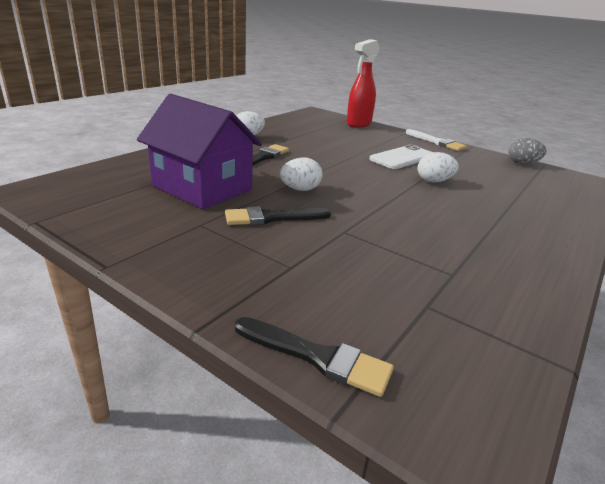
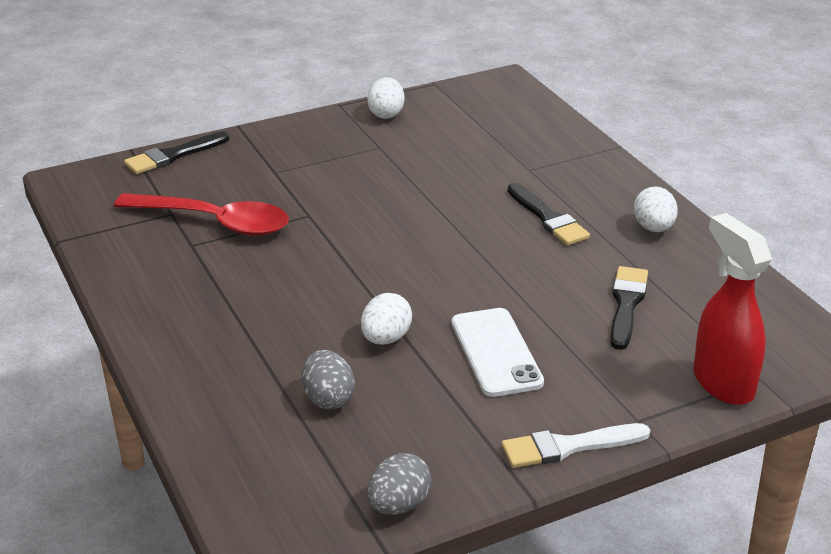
camera: 120 degrees right, 5 degrees up
purple house [137,94,262,209] -> none
black brush [225,206,331,225] -> black brush moved to [610,266,648,350]
white egg [280,157,322,191] -> white egg moved to [367,77,405,119]
none -> red spoon [114,193,289,236]
none -> grey egg [302,350,355,409]

